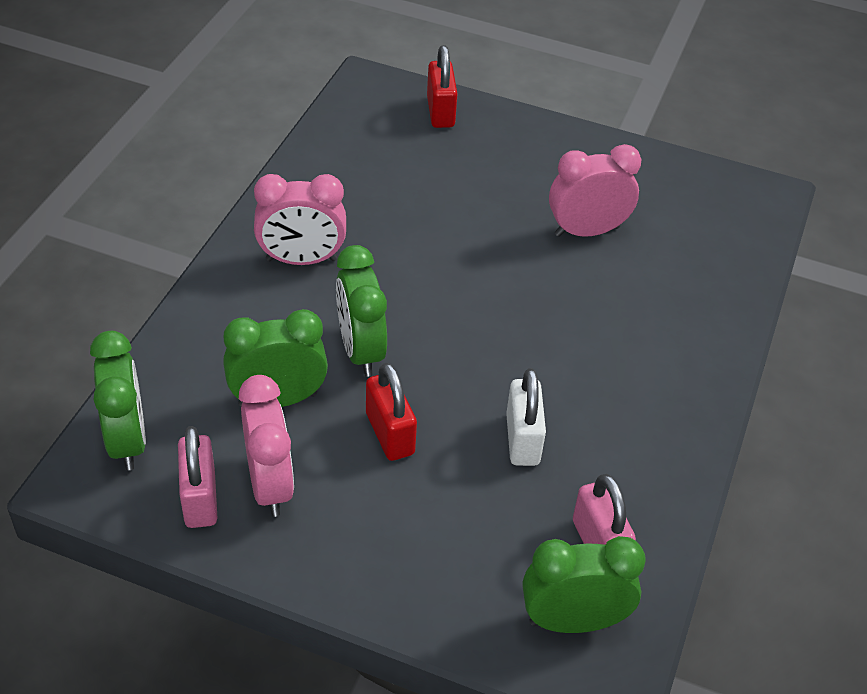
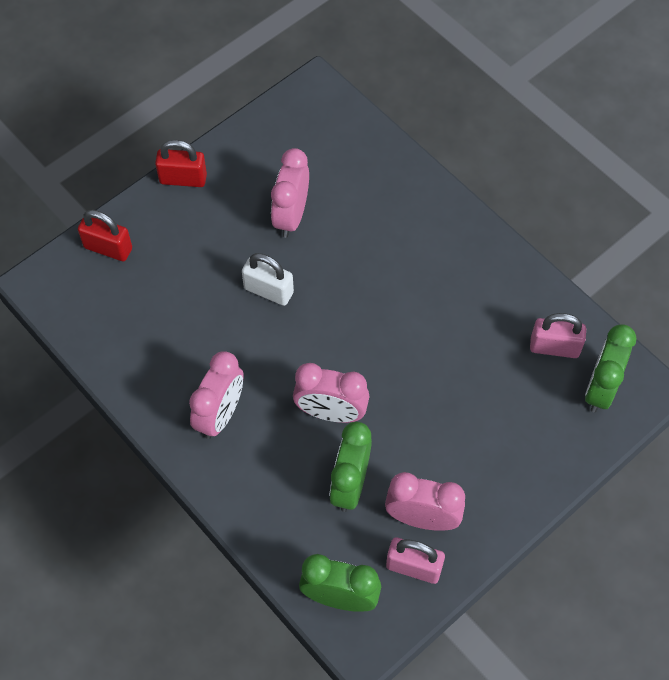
camera: 60 degrees left, 15 degrees up
green clock [336,245,387,377] -> pink clock [293,363,369,423]
red padlock [366,363,417,461] -> red padlock moved to [155,140,207,187]
white padlock [506,368,546,466] -> white padlock moved to [242,253,294,306]

